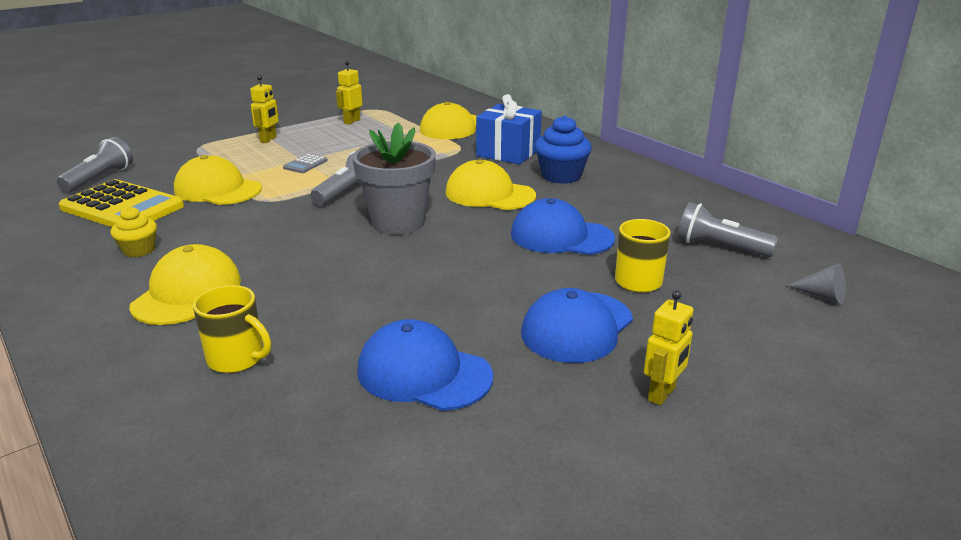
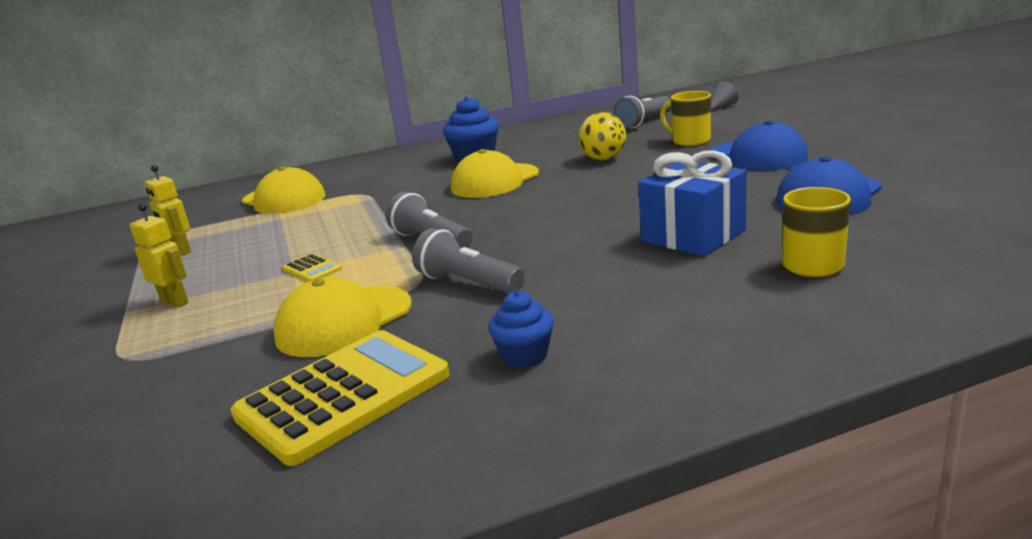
camera: 70 degrees left, 5 degrees down
grey flashlight [57,137,133,192] -> grey flashlight moved to [412,228,525,294]
yellow cupcake [111,207,157,257] -> blue cupcake [488,290,554,368]
yellow cap [129,244,241,325] -> none
grey calculator [283,154,328,173] -> yellow calculator [282,254,342,282]
grey flower pot [352,122,436,235] -> none
blue gift [476,94,542,164] -> blue gift moved to [638,150,747,256]
blue cap [511,198,615,255] -> yellow ball [578,112,626,160]
yellow robot [644,290,693,405] -> none

